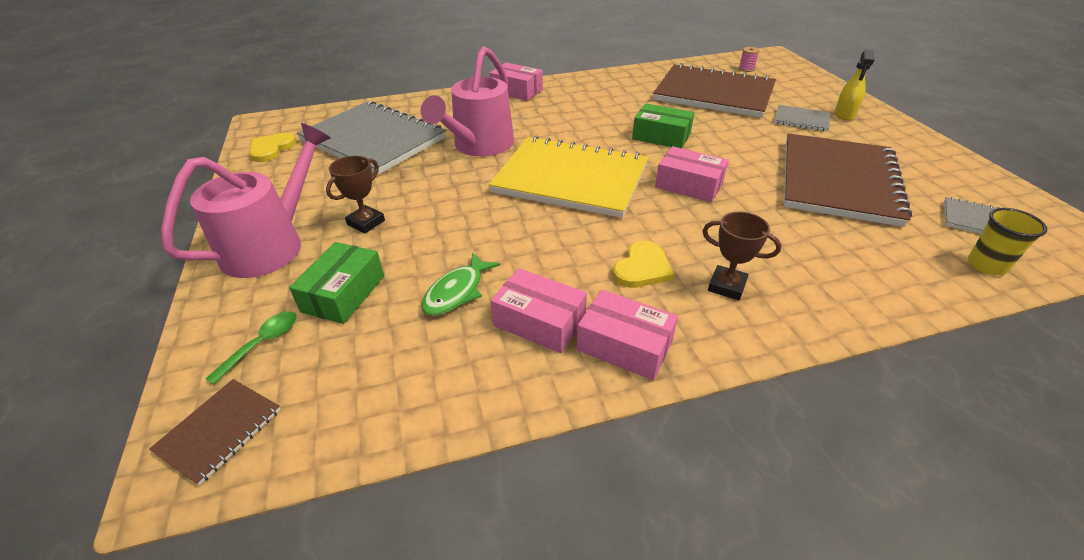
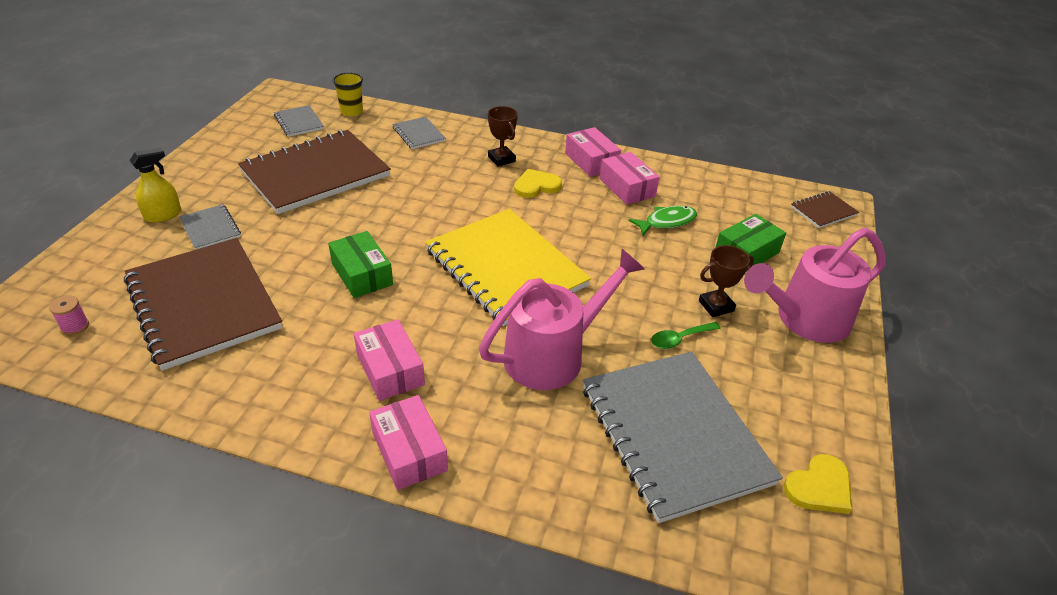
camera: 150 degrees left, 0 degrees up
green spoon [205,311,297,385] -> green spoon moved to [651,322,721,349]
pink box [655,146,729,202] -> pink box moved to [354,319,425,401]
none -> grey notebook [392,117,446,149]

